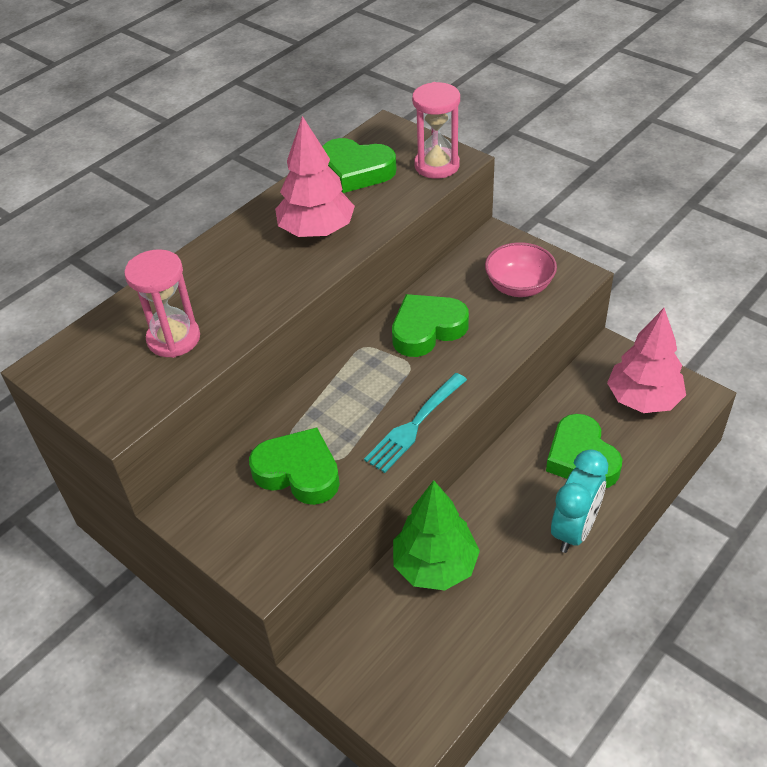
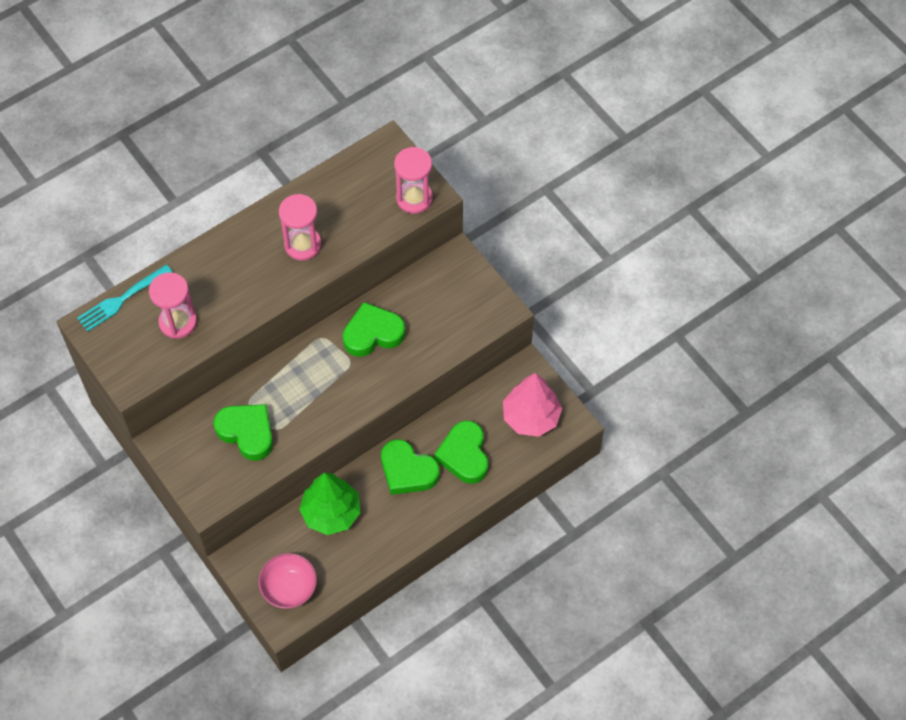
camera: 10 degrees right, 15 degrees up
pink tree [275,116,355,237] -> pink hourglass [279,194,321,261]
green heart [322,138,397,193] -> green heart moved to [381,439,439,495]
turquoise fork [364,373,467,473] -> turquoise fork moved to [77,264,172,332]
pink bowl [485,242,557,297] -> pink bowl moved to [258,553,317,609]
turquoise clock [551,449,608,553] -> none

